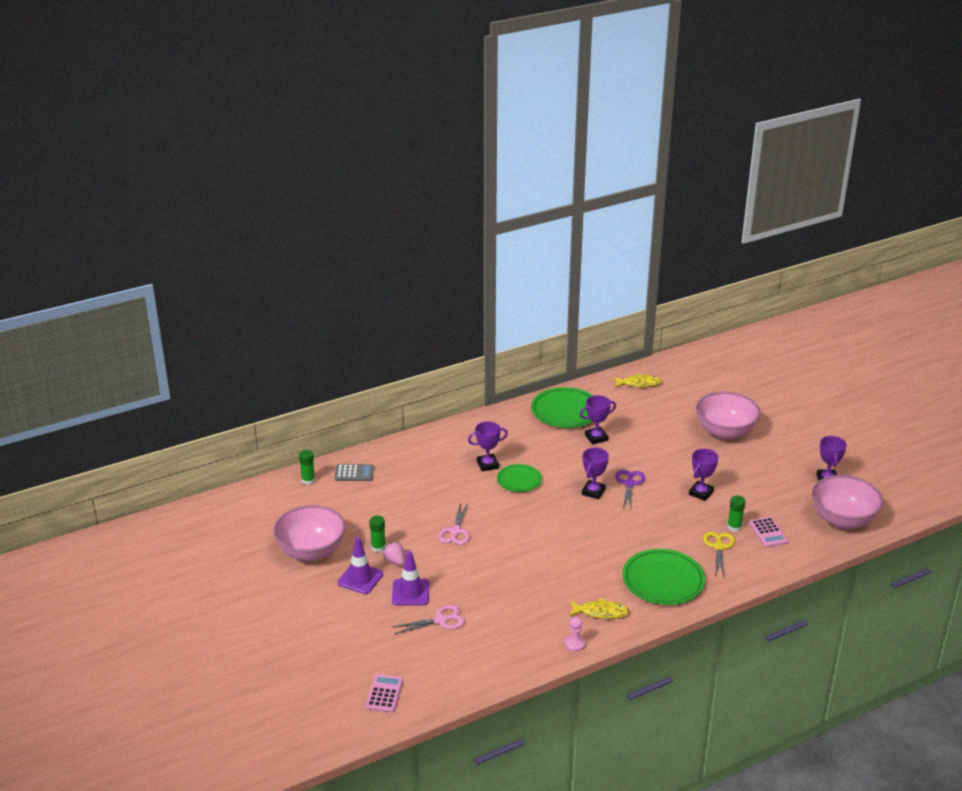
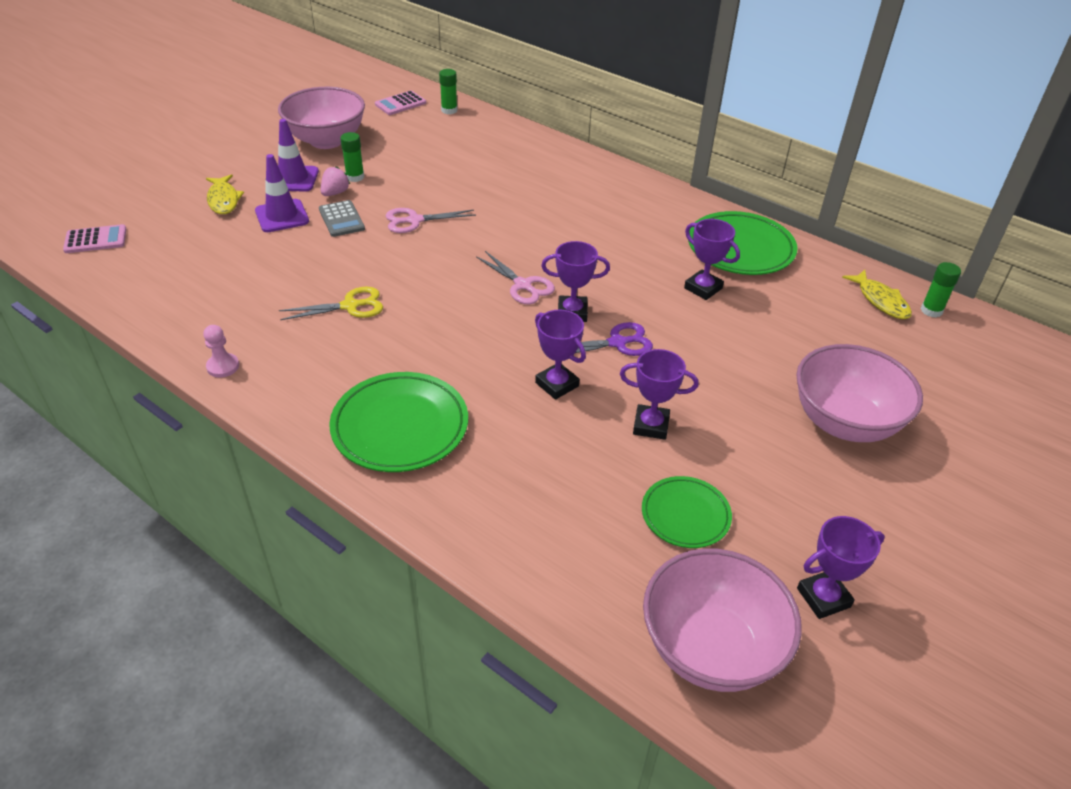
camera: 65 degrees right, 10 degrees up
grey calculator [335,464,374,481] -> grey calculator moved to [319,200,365,237]
pink scissors [393,605,465,634] -> pink scissors moved to [476,251,555,305]
purple trophy [468,421,508,472] -> purple trophy moved to [535,310,586,400]
green plate [497,464,542,492] -> green plate moved to [642,476,732,548]
yellow fish [569,598,629,619] -> yellow fish moved to [206,174,244,214]
yellow scissors [703,531,735,575] -> yellow scissors moved to [279,287,383,320]
green glue stick [727,496,746,532] -> green glue stick moved to [921,262,961,318]
pink calculator [749,517,788,547] -> pink calculator moved to [375,90,426,115]

